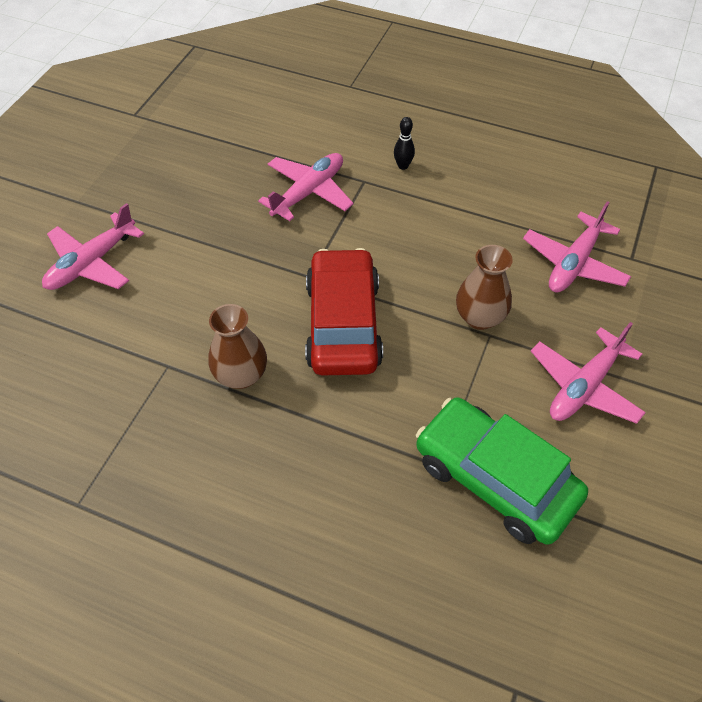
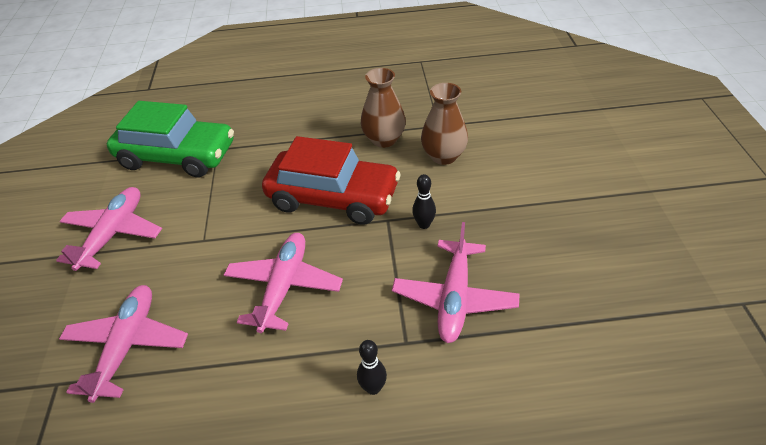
camera: 155 degrees right, 10 degrees down
pink plane [42,203,144,290] -> pink plane moved to [224,233,343,333]
red car [305,248,383,376] -> red car turned 45 degrees counterclockwise [262,136,401,225]
brown vase [456,245,513,330] -> brown vase moved to [421,83,468,165]
none -> black bowling pin [412,174,436,229]

